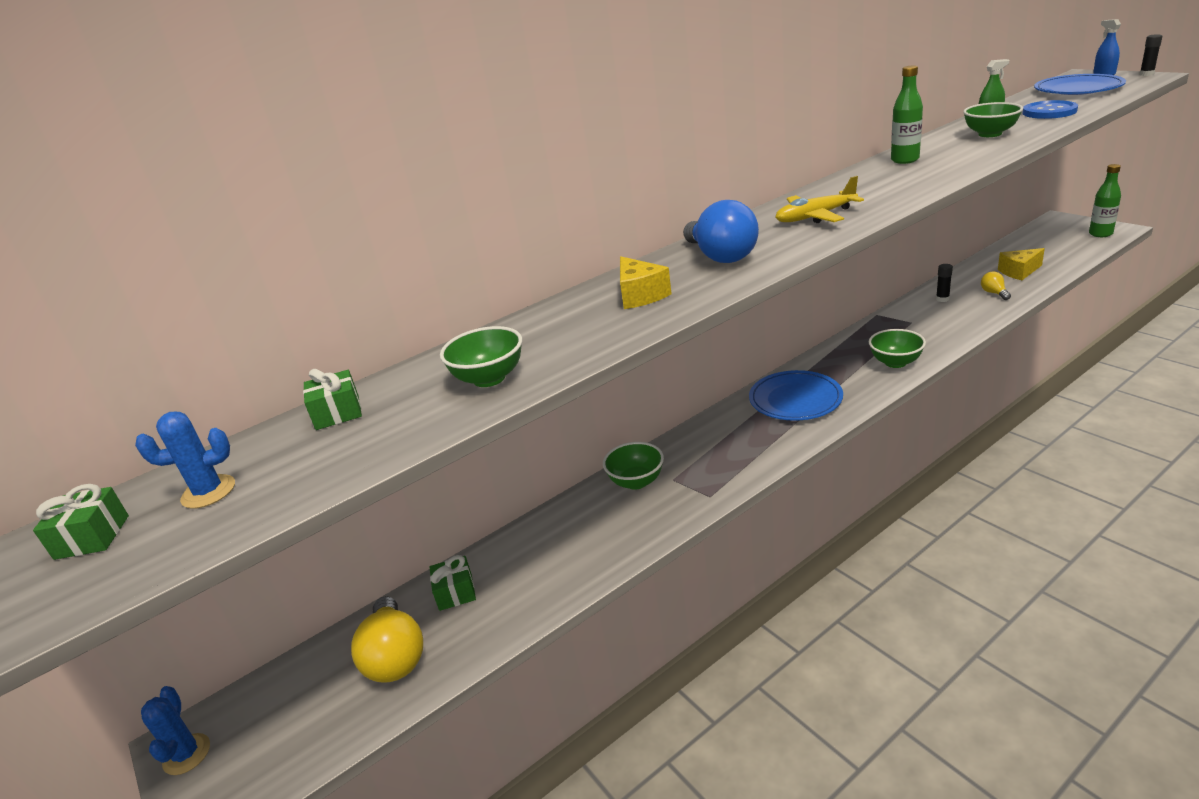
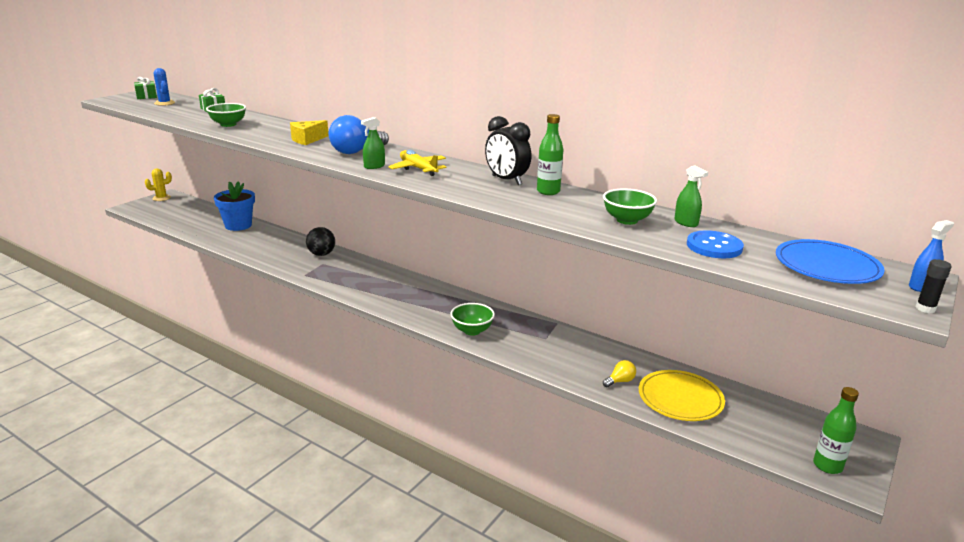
camera: 65 degrees right, 5 degrees down
blue cactus [141,686,210,775] -> yellow cactus [145,168,172,201]
yellow light bulb [351,596,423,683] -> none
green gift [430,555,476,611] -> blue flower pot [214,181,255,231]
green bowl [603,442,664,490] -> black ball [306,227,335,256]
blue plate [749,370,843,421] -> none
black glue stick [936,264,953,302] -> none
yellow cheese [998,248,1045,280] -> yellow plate [639,370,725,421]
none -> green spray bottle [361,117,385,169]
none -> black clock [485,116,531,185]

